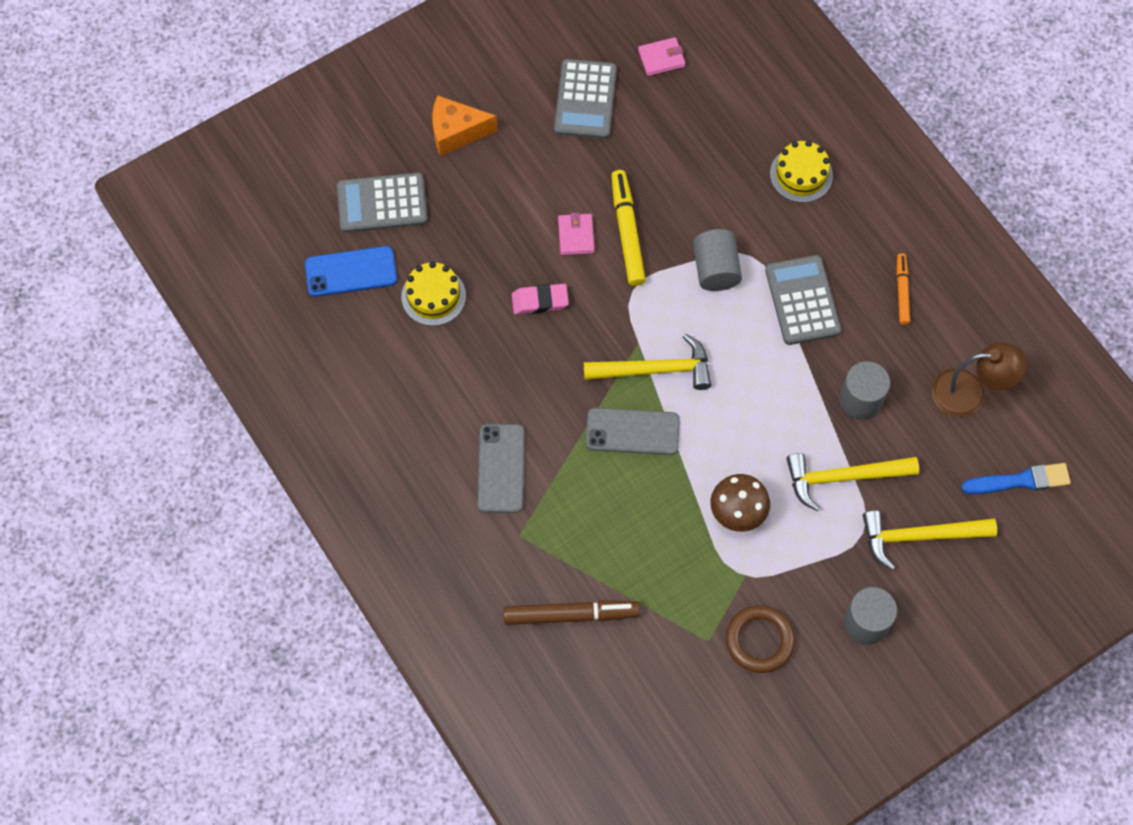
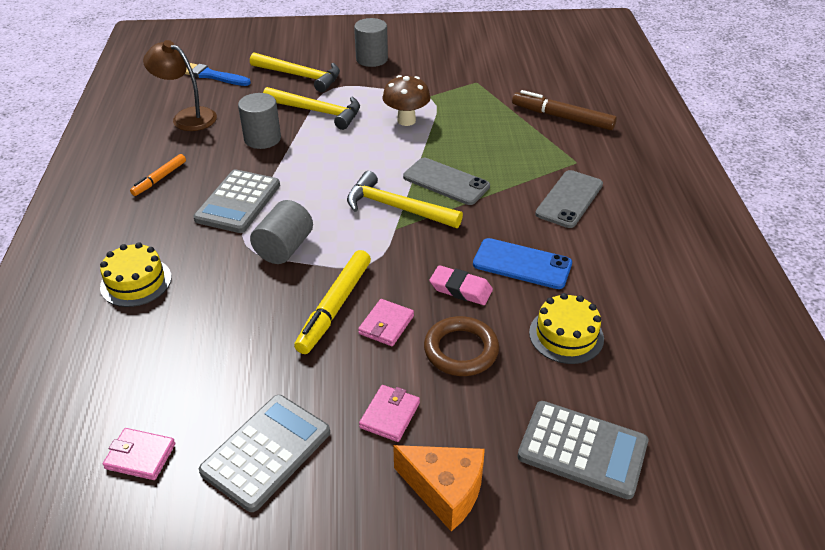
camera: 150 degrees left, 25 degrees down
blue phone [305,246,397,297] -> blue phone moved to [473,238,572,289]
brown ring [726,605,795,673] -> brown ring moved to [424,316,499,376]
none -> pink wallet [359,385,420,442]

